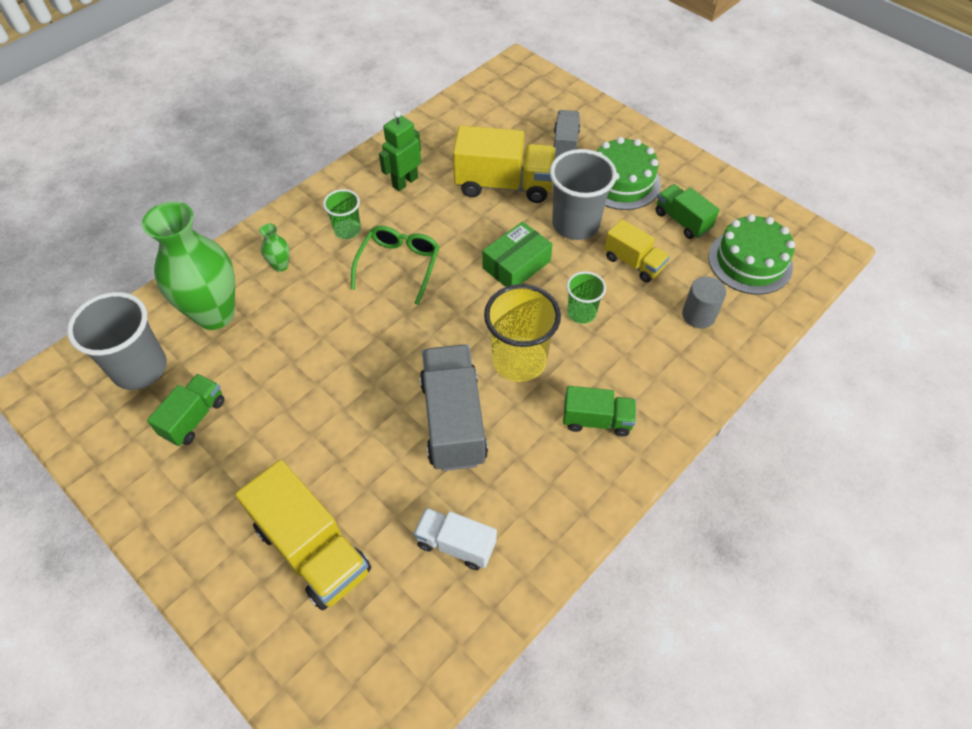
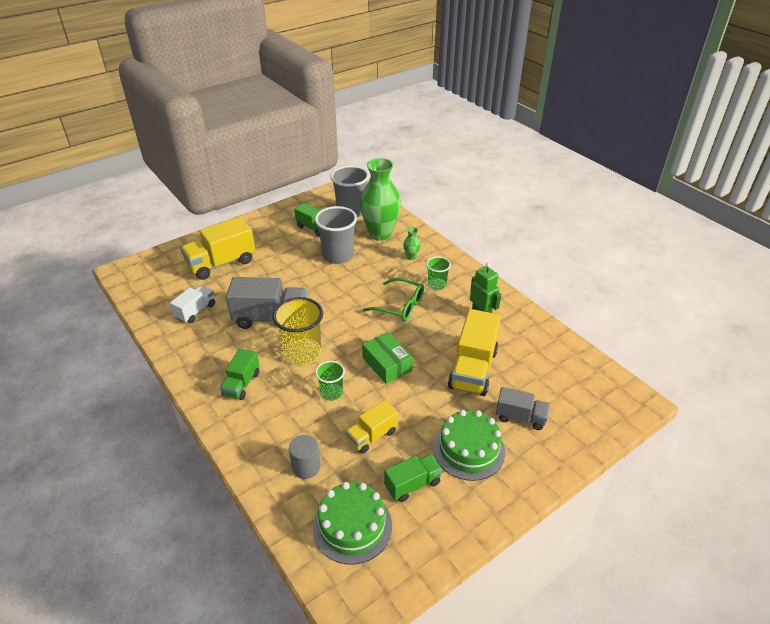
camera: 100 degrees right, 15 degrees down
grey cup [550,149,617,240] -> grey cup moved to [315,206,357,264]

